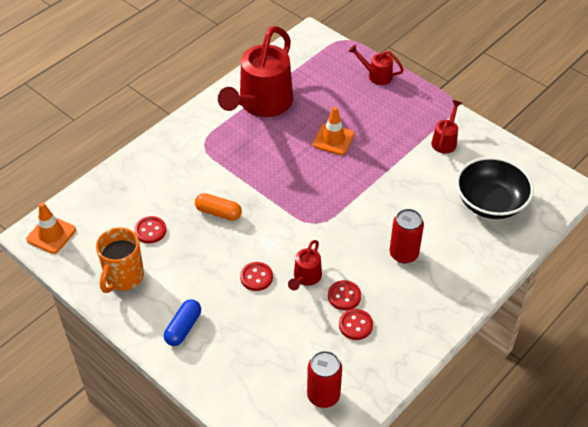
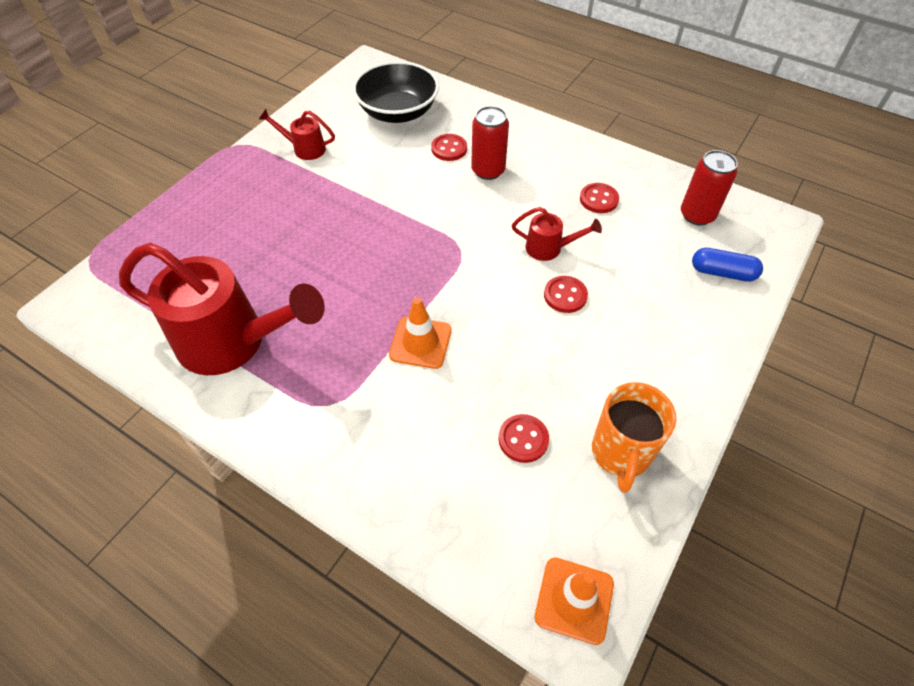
camera: 100 degrees left, 5 degrees up
orange mug [96,227,144,293] -> orange mug turned 90 degrees clockwise [592,382,676,493]
blue capsule [164,299,201,346] -> blue capsule moved to [692,248,763,282]
orange capsule [195,193,242,221] -> none
orange traffic cone [313,107,354,155] -> orange traffic cone moved to [389,297,451,369]
red button [328,280,361,310] -> red button moved to [431,134,467,161]
red watering can [349,45,404,85] -> none

